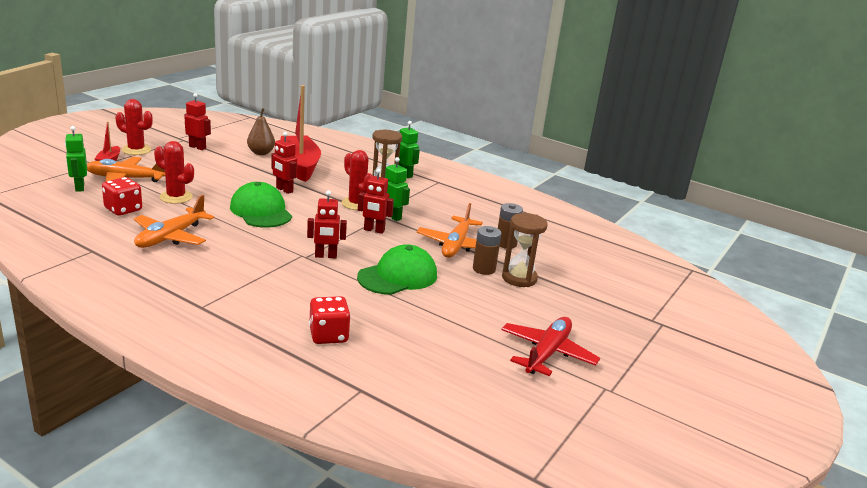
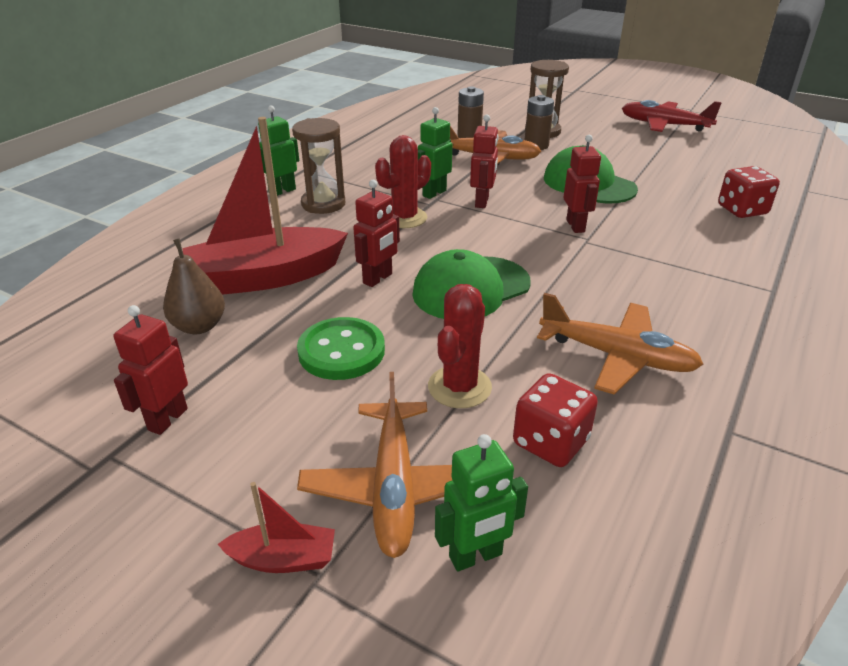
camera: 90 degrees left, 10 degrees up
red cactus [115,99,153,155] -> none
none -> green button [297,317,385,380]

